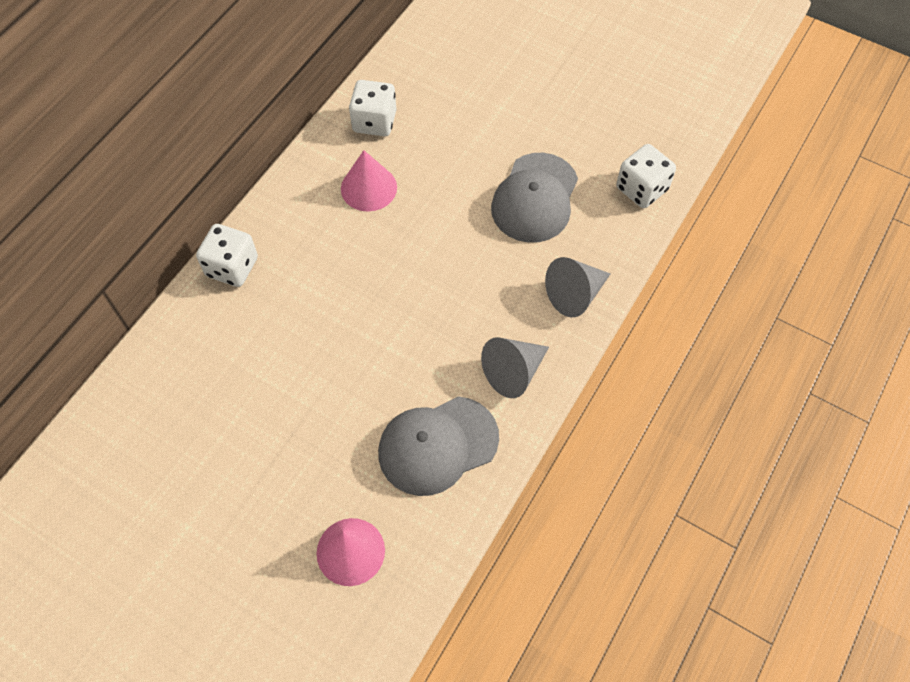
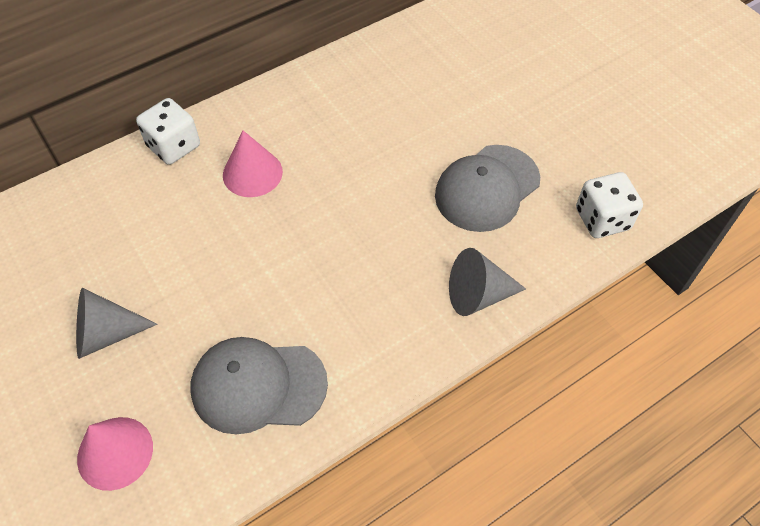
camera: 25 degrees right, 5 degrees down
pink cone [341,150,397,212] -> pink cone moved to [223,131,283,197]
white dice [349,80,397,136] -> none
grey cone [481,337,549,398] -> grey cone moved to [76,288,157,359]

